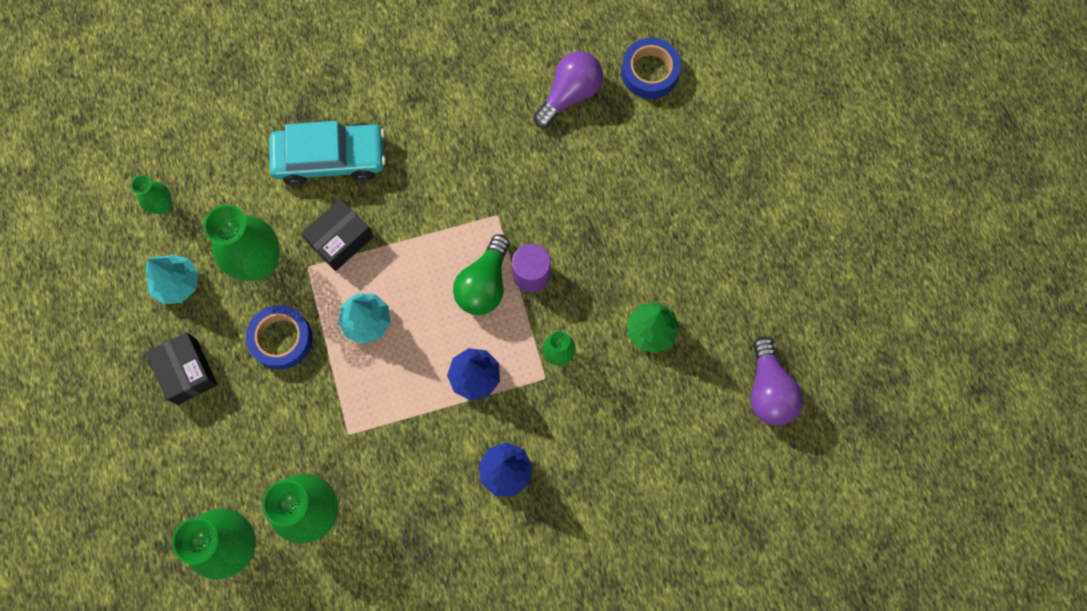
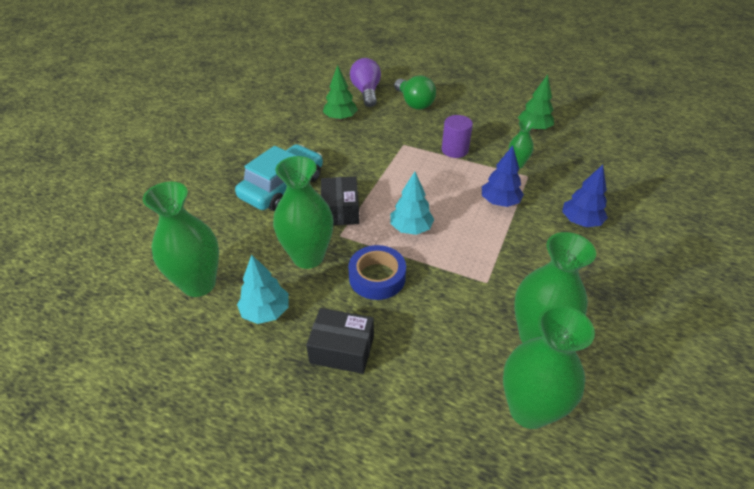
camera: 50 degrees left, 30 degrees down
green vase [131,175,172,215] -> green vase [143,182,219,297], size x1.97
green light bulb [453,234,510,315] -> green light bulb moved to [394,75,436,110]
blue tape [621,38,681,99] -> none
purple light bulb [750,337,803,425] -> none
none -> green tree [323,65,358,121]

